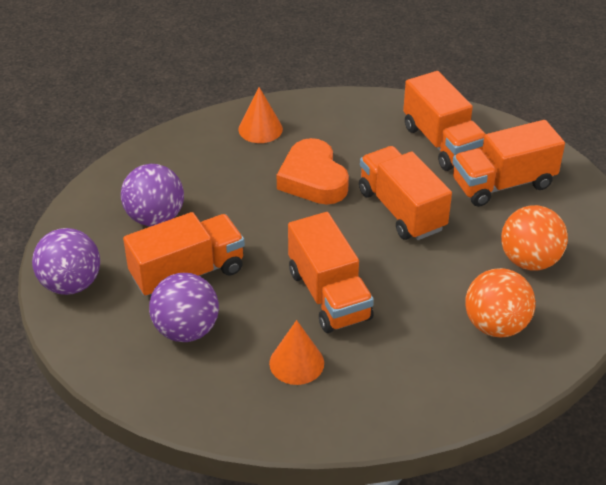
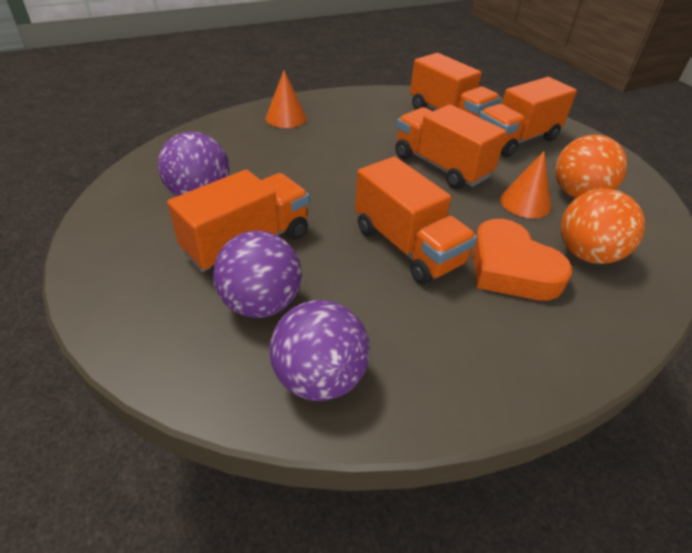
camera: 15 degrees left, 0 degrees up
purple ball [32,228,100,295] -> purple ball moved to [270,300,370,401]
orange cone [269,320,324,385] -> orange cone moved to [500,151,551,218]
orange heart [277,138,349,205] -> orange heart moved to [472,219,572,301]

